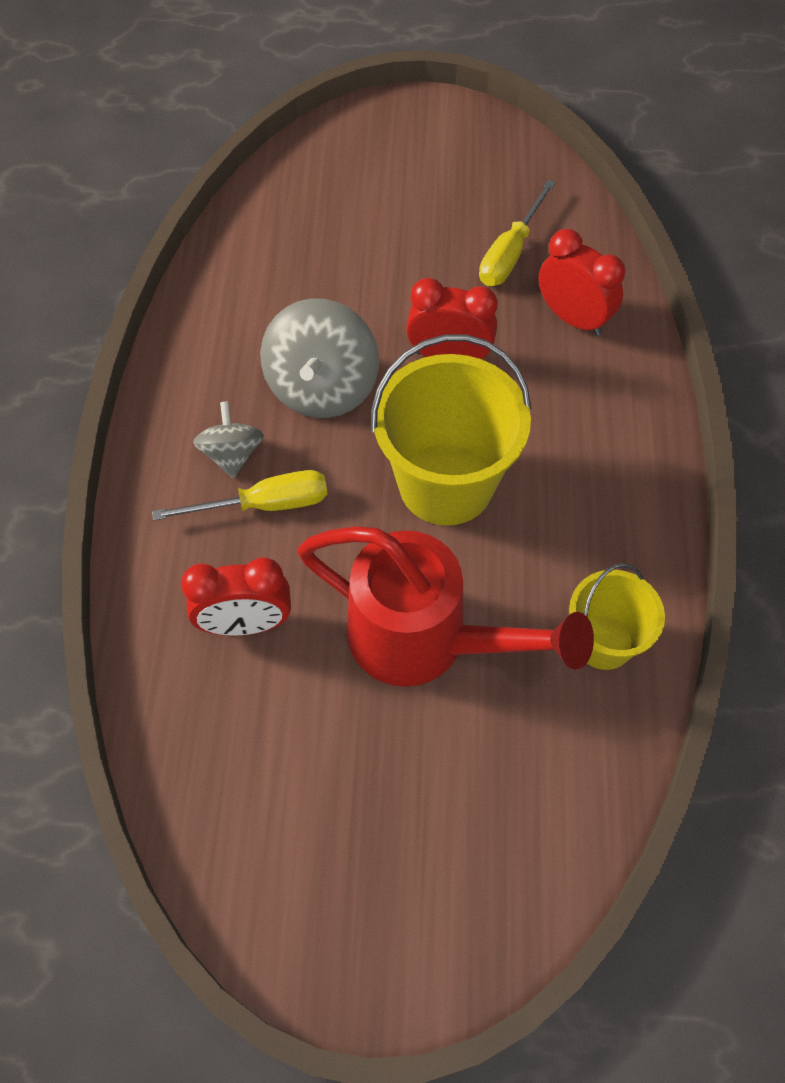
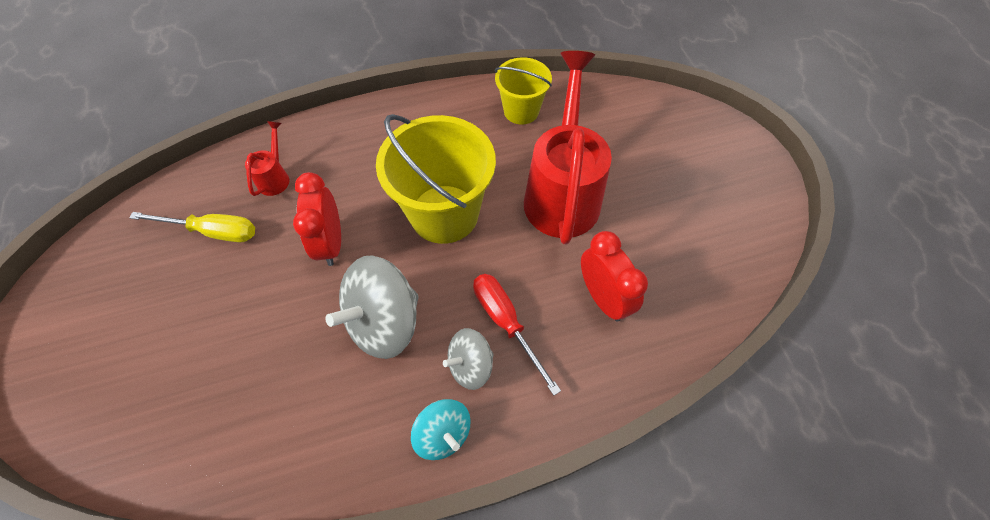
camera: 110 degrees left, 0 degrees up
yellow screwdriver [152,470,328,521] -> red screwdriver [473,274,561,395]
grey spinning top [260,299,379,418] -> grey spinning top turned 150 degrees clockwise [325,255,419,359]
red clock [539,229,625,336] -> red watering can [245,121,289,196]
none -> turquoise spinning top [411,399,471,460]

